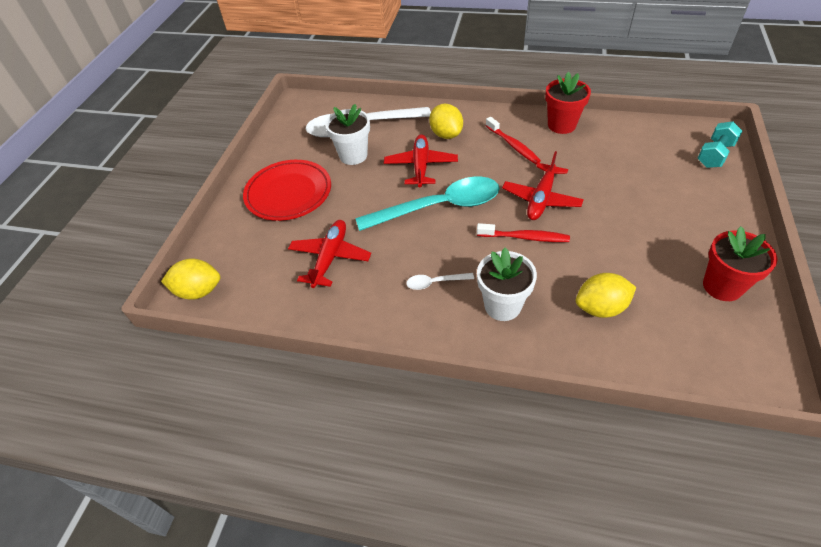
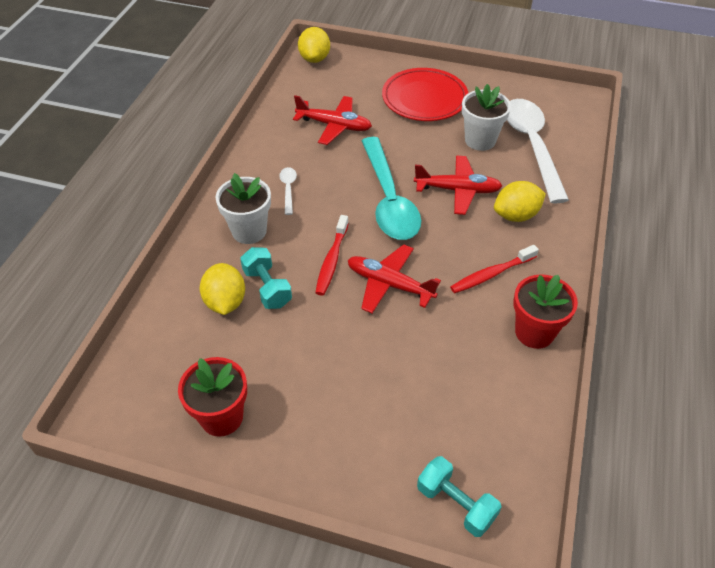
camera: 90 degrees right, 0 degrees up
none -> turquoise dumbbell [240,247,292,309]

